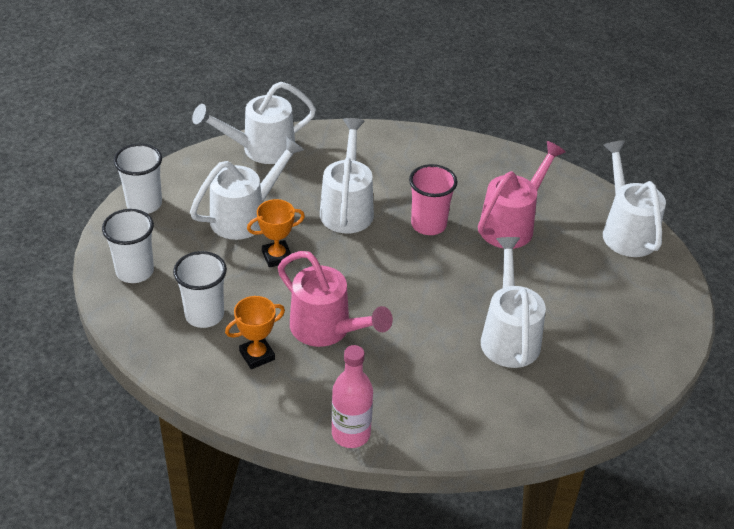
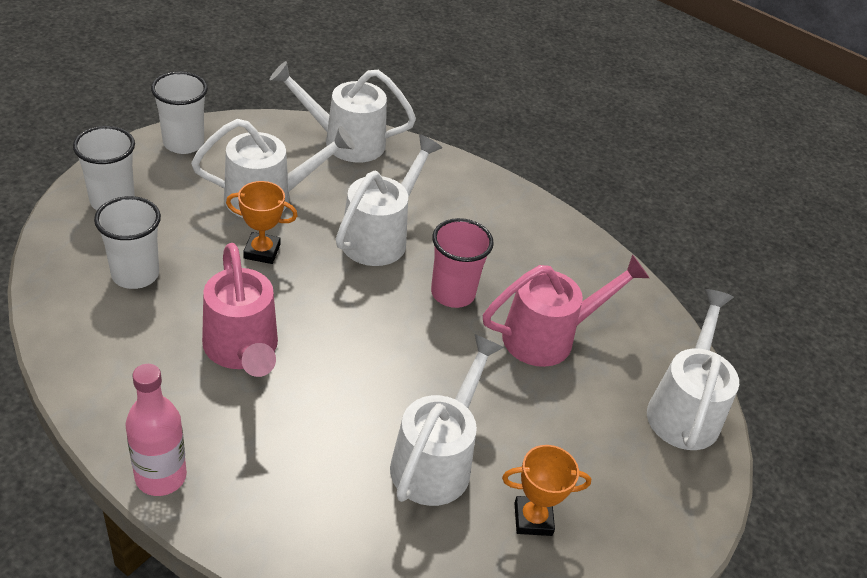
camera: 25 degrees right, 0 degrees up
orange trophy [225,296,285,369] -> orange trophy moved to [502,445,591,536]

